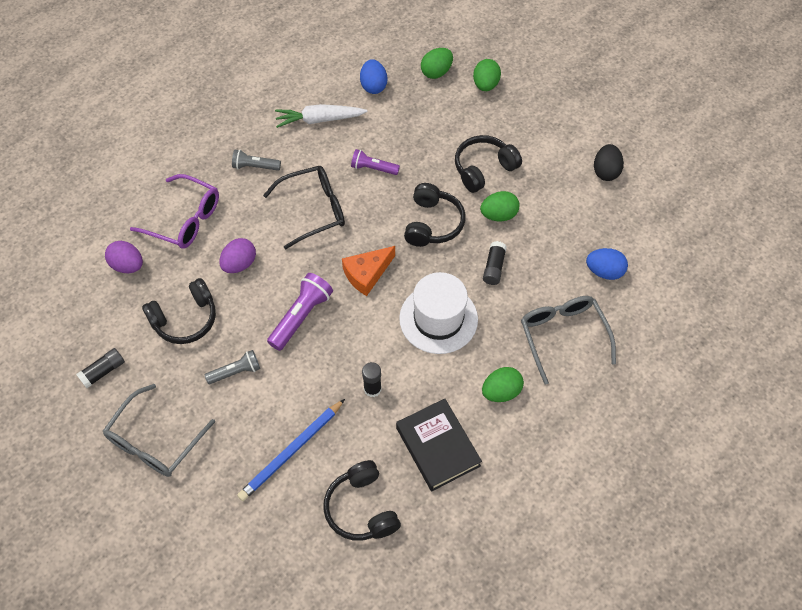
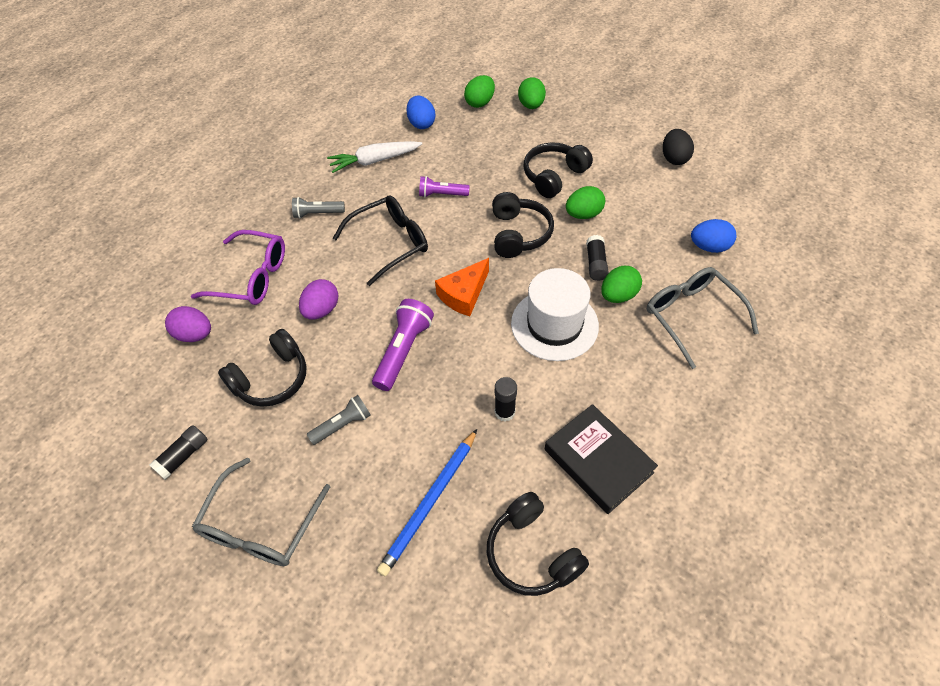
camera: 10 degrees left, 5 degrees down
green egg [482,367,524,402] -> green egg moved to [601,266,642,303]

